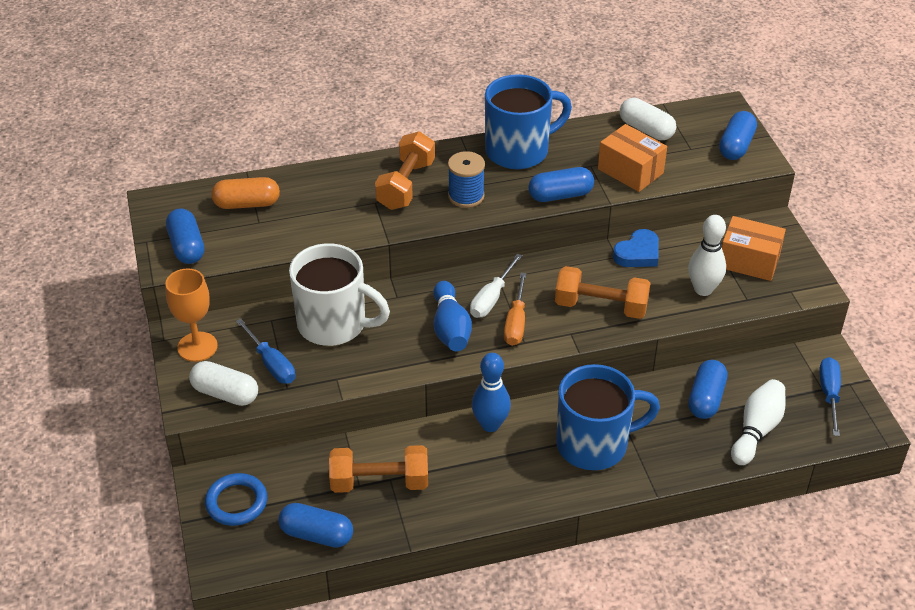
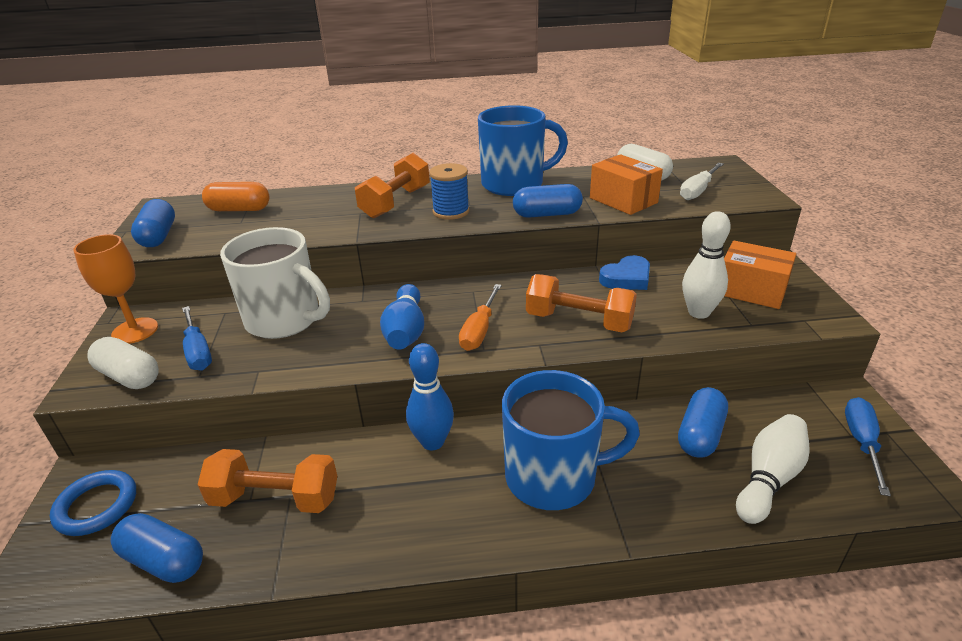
camera: 10 degrees right, 10 degrees down
white screwdriver [470,254,522,318] -> white screwdriver moved to [680,163,724,200]
blue capsule [719,111,757,160] -> none

